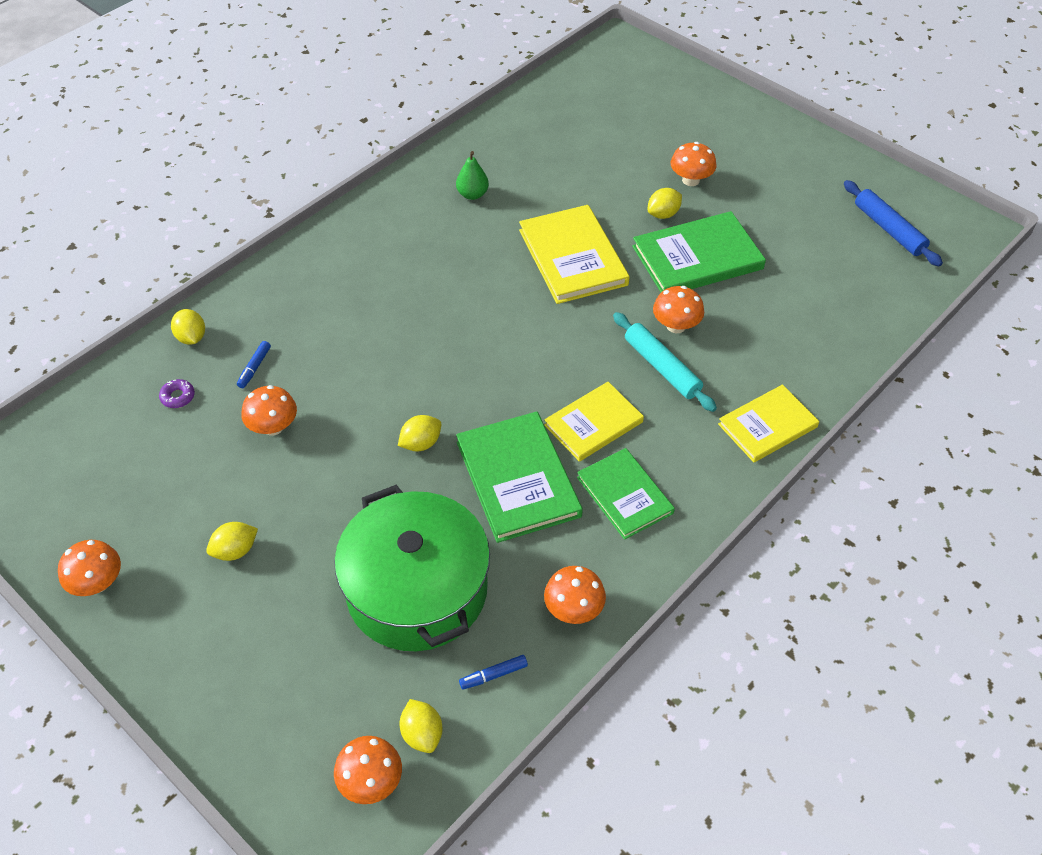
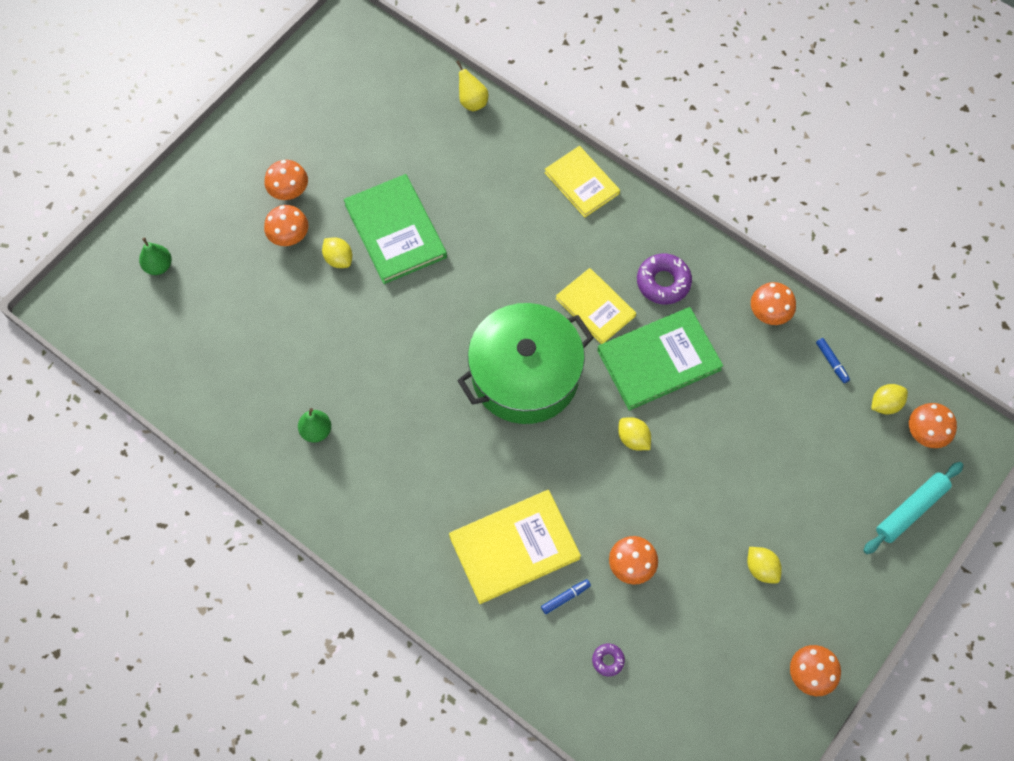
camera: 95 degrees left, 15 degrees up
yellow lemon [171,309,205,345] -> none
blue marker [237,341,271,388] -> blue marker turned 45 degrees counterclockwise [541,579,591,614]
green pot [334,485,490,651] -> green pot moved to [457,303,594,424]
yellow book [519,205,630,304] -> yellow book moved to [449,490,581,604]
green book [577,448,675,540] -> purple donut [637,253,692,304]
turquoise rolling pin [613,312,717,412] -> turquoise rolling pin moved to [863,462,964,554]
orange mushroom [653,286,704,333] -> orange mushroom moved to [265,160,308,200]
blue rolling pin [844,180,943,266] -> none
none -> green pear [139,237,172,275]
none -> yellow pear [456,60,489,111]

